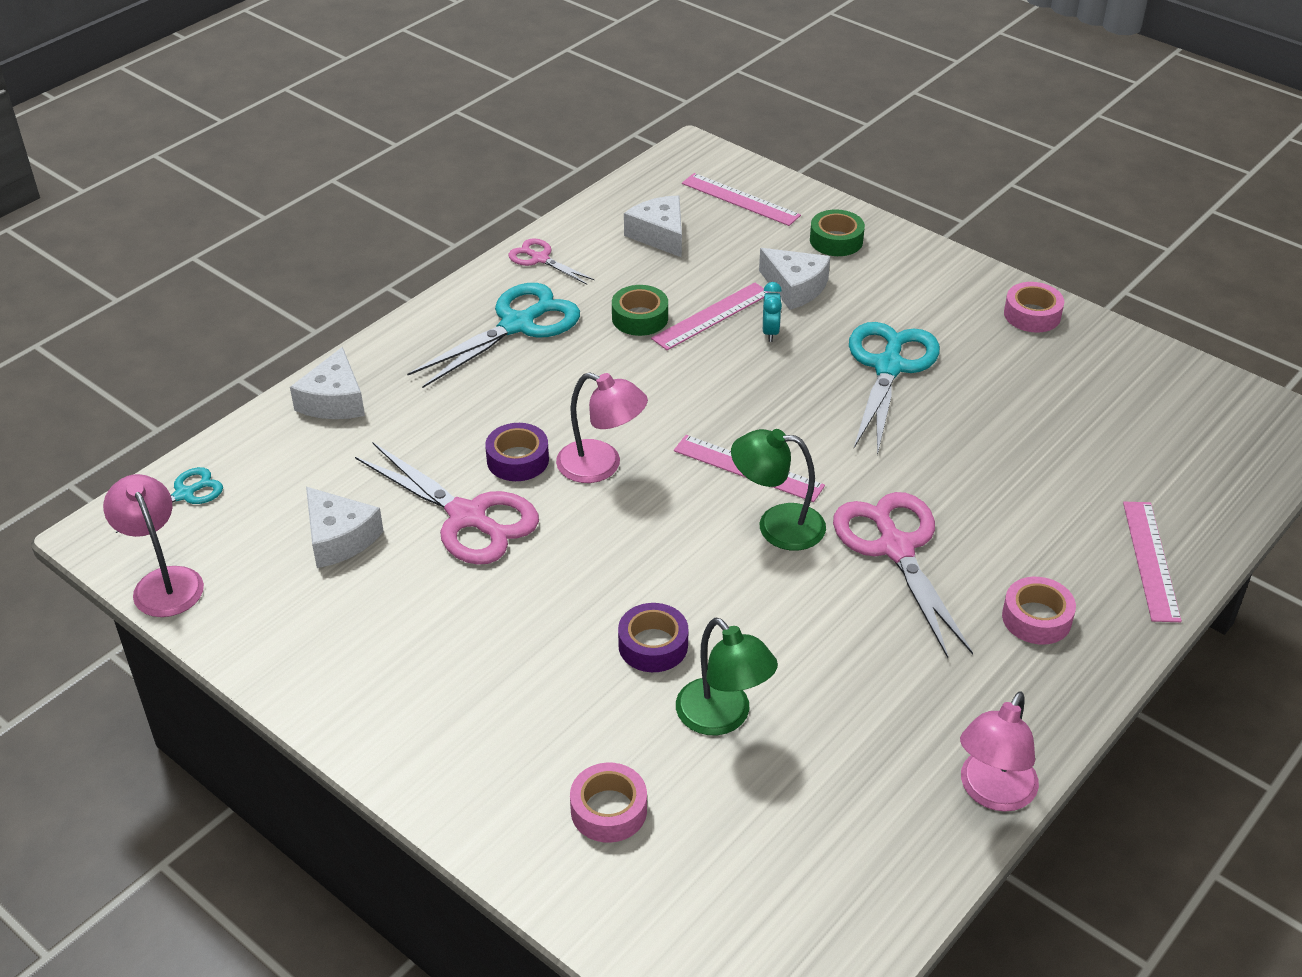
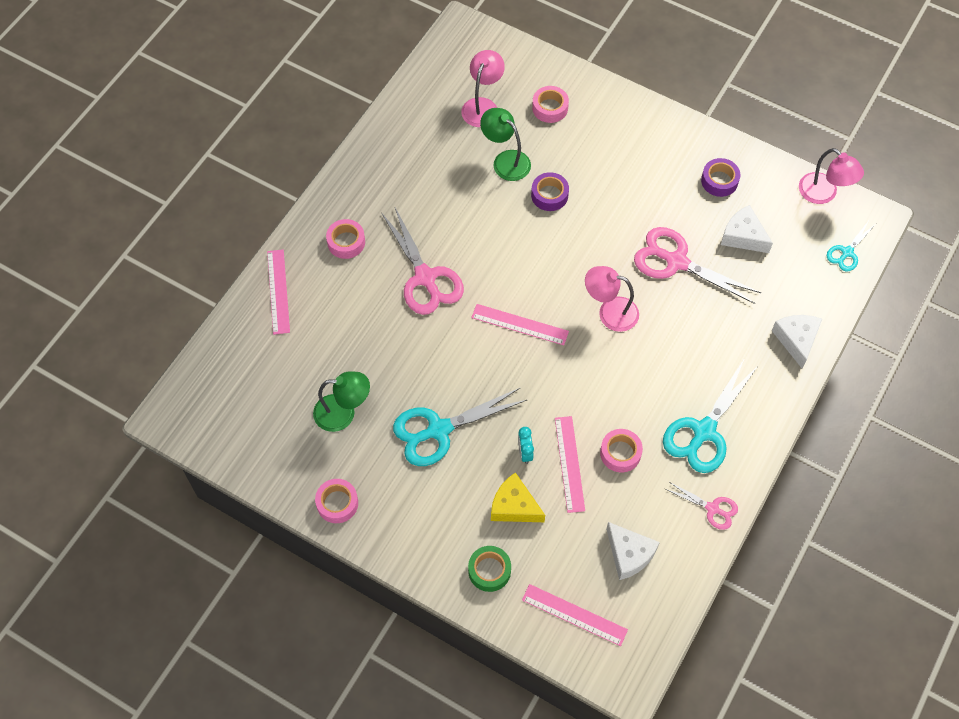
camera: 170 degrees right, 20 degrees up
purple tape [485,423,549,481] -> purple tape moved to [701,158,741,197]
green tape [612,285,668,336] -> pink tape [600,429,643,472]
pink ruler [651,282,770,350] -> pink ruler turned 45 degrees counterclockwise [555,416,585,513]
green lamp [731,429,826,551] -> green lamp moved to [313,371,370,432]
white cheese [759,248,830,310] -> yellow cheese [491,472,545,522]
turquoise scissors [849,322,940,455] -> turquoise scissors turned 60 degrees clockwise [393,387,527,466]
pink lamp [960,691,1039,812] -> pink lamp moved to [461,50,505,127]

